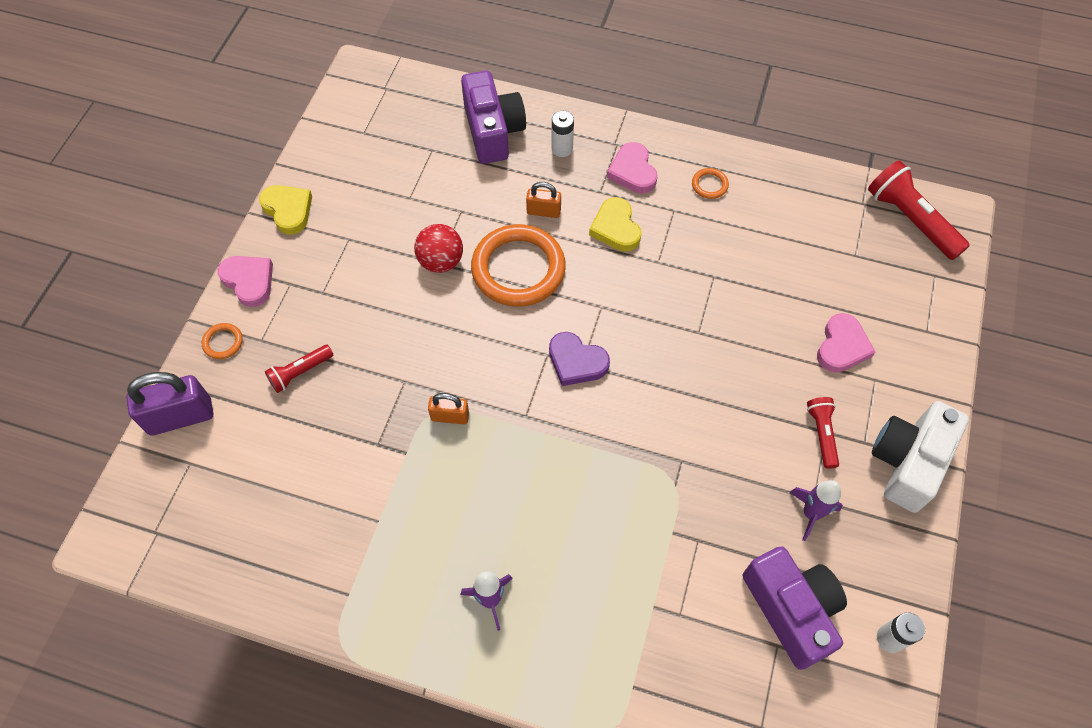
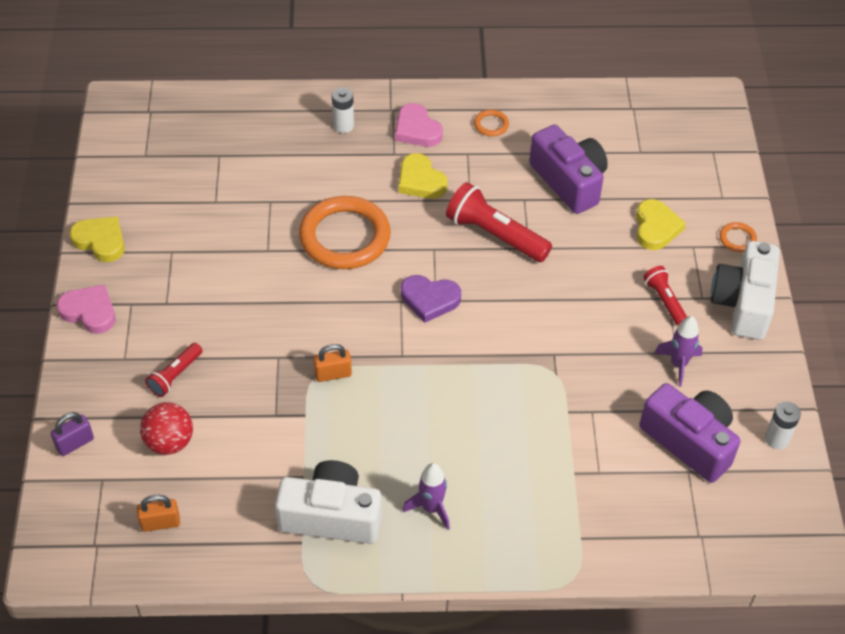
camera: 20 degrees left, 10 degrees down
purple padlock [126,372,213,436] -> purple padlock [51,412,94,456], size x0.57
orange ring [202,323,243,359] -> orange ring moved to [720,222,757,252]
red ball [414,224,463,273] -> red ball moved to [140,402,193,455]
purple camera [461,71,526,164] -> purple camera moved to [529,125,608,214]
orange padlock [526,182,561,218] -> orange padlock moved to [137,495,180,532]
pink heart [817,313,875,373] -> yellow heart [636,199,686,250]
red flashlight [868,160,970,260] -> red flashlight moved to [446,182,552,262]
none -> white camera [275,460,382,544]

